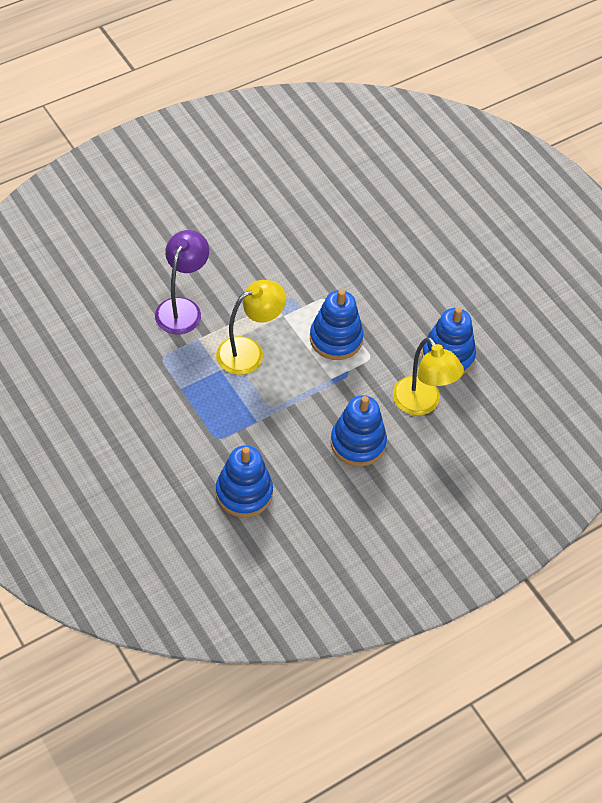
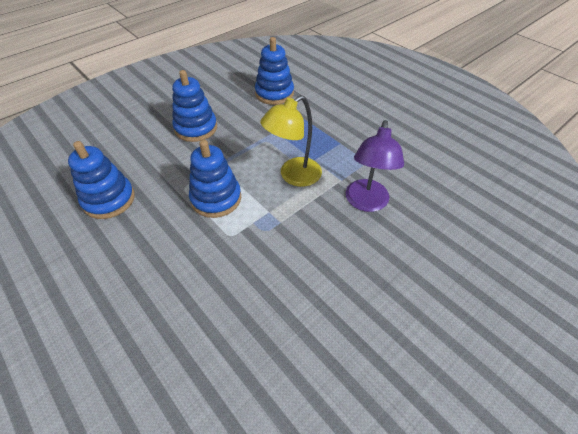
camera: 175 degrees right, 5 degrees down
yellow lamp [393,337,464,415] -> none

